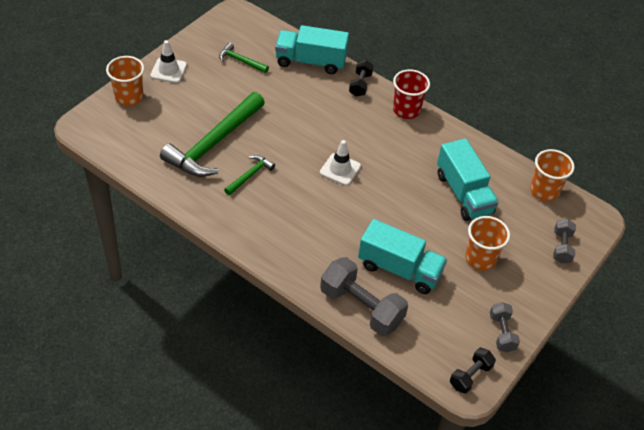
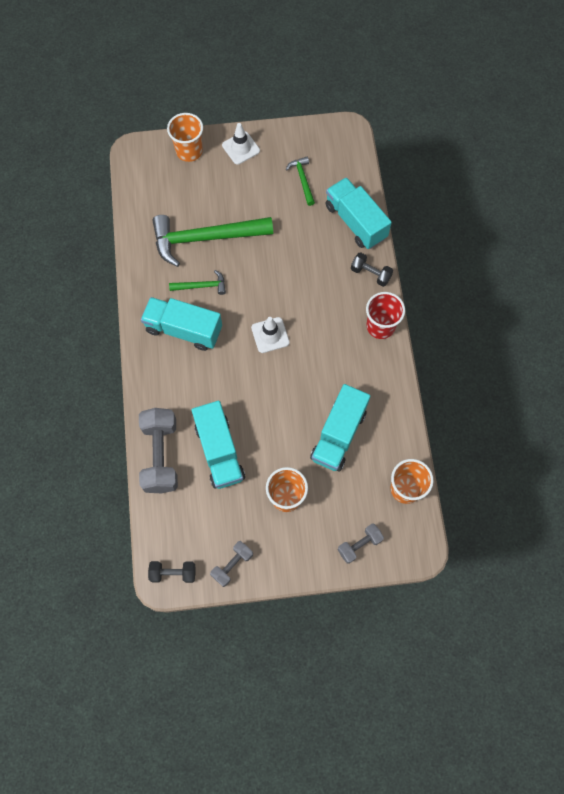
camera: 50 degrees right, 20 degrees up
black dumbbell [349,60,374,97] -> black dumbbell turned 60 degrees clockwise [351,252,393,287]
none -> turquoise truck [141,297,222,351]

